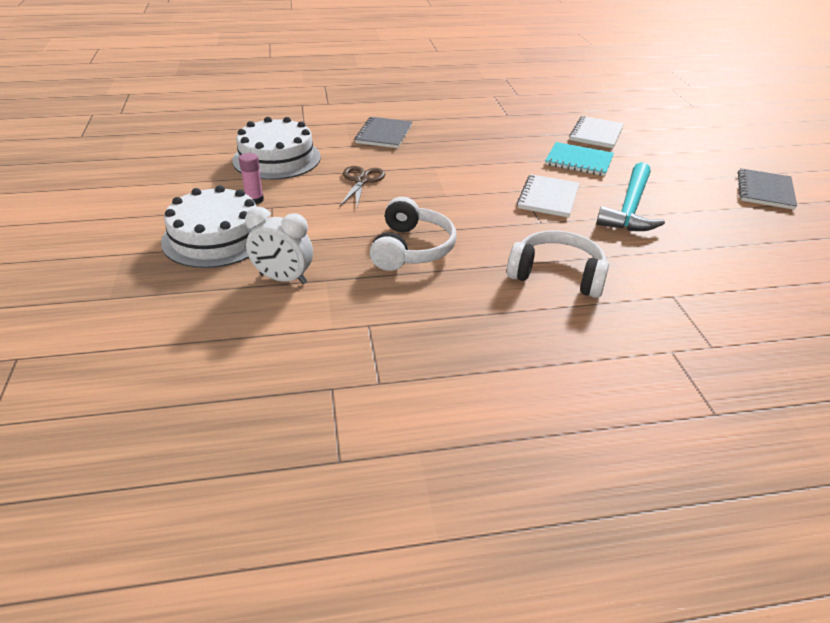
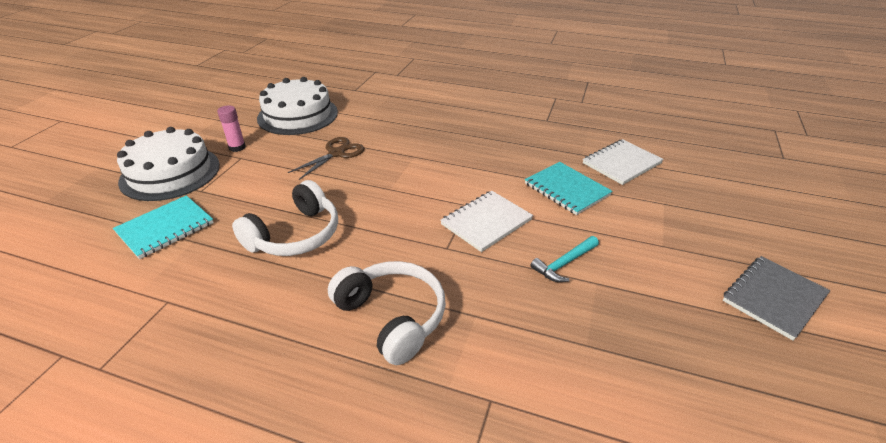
camera: 30 degrees right, 0 degrees up
white clock [245,207,313,284] -> turquoise notebook [113,195,214,259]
grey notebook [355,117,412,148] -> none
turquoise hammer [597,162,665,231] -> turquoise hammer [530,236,599,282], size x0.52

